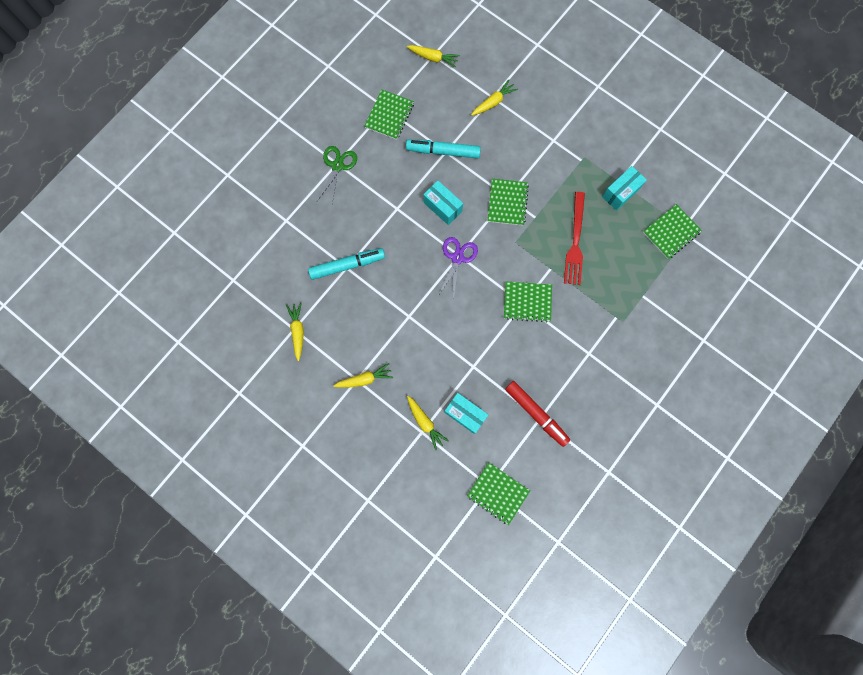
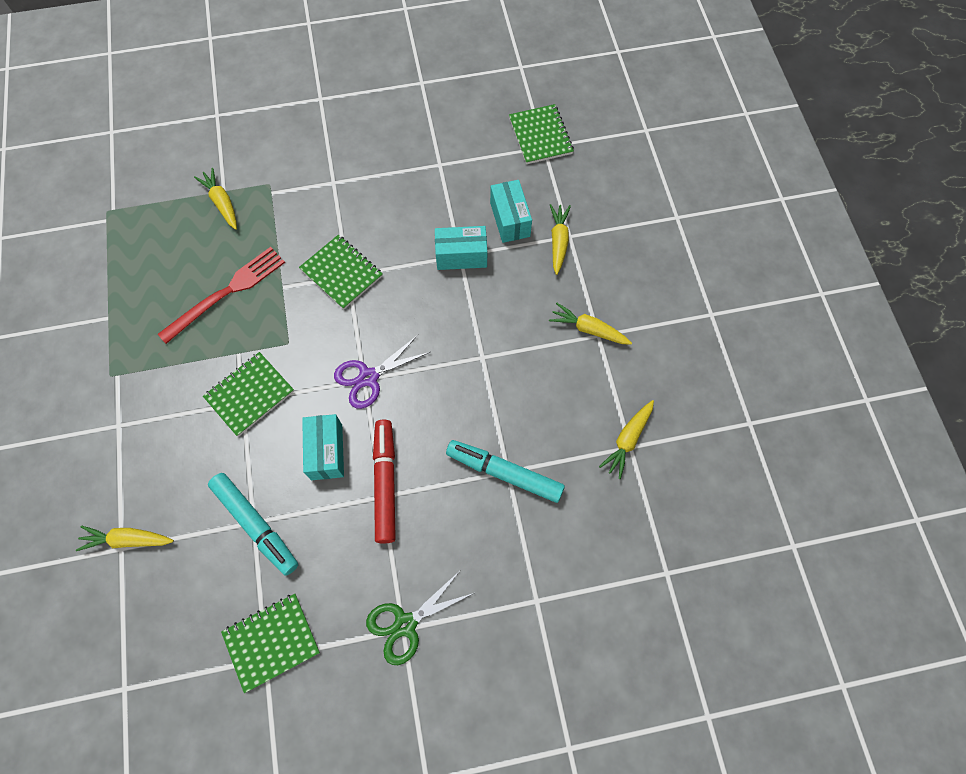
camera: 140 degrees left, 10 degrees down
yellow carrot [407,45,460,68] -> yellow carrot moved to [194,168,237,230]
red marker [505,381,570,447] -> red marker moved to [373,420,396,544]
turquoise box [602,166,647,211] -> turquoise box moved to [435,226,487,270]
green notebook [643,204,702,259] -> none

